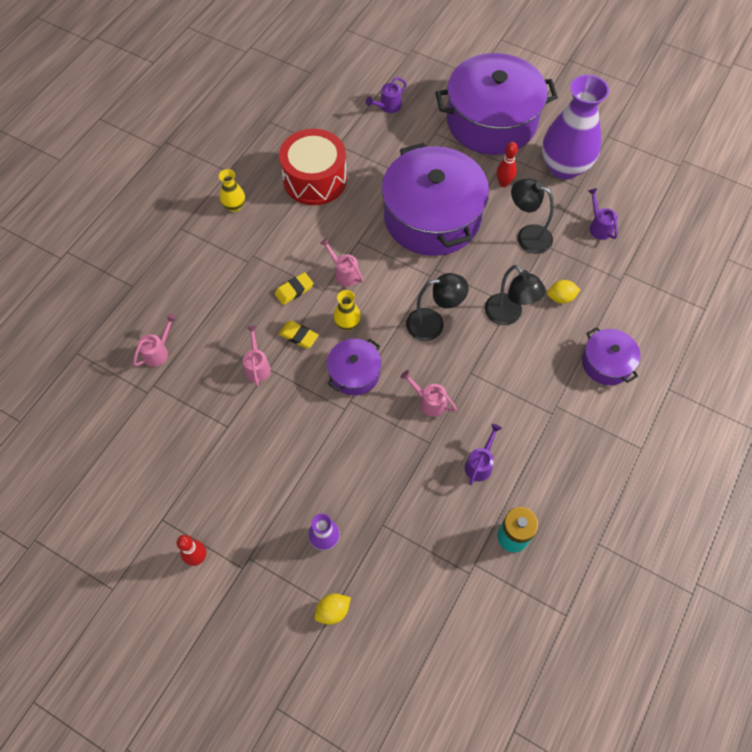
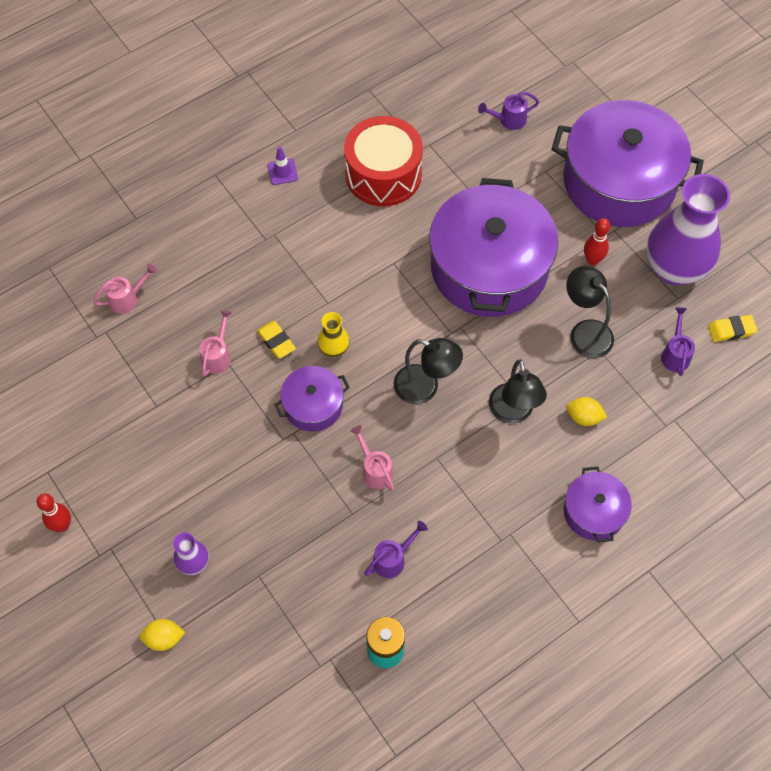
camera: 25 degrees right, 0 degrees up
yellow vase [219,169,245,212] -> purple traffic cone [268,146,298,185]
yellow eraser [275,272,314,305] -> yellow eraser moved to [708,315,758,342]
pink watering can [320,238,363,286] -> none

